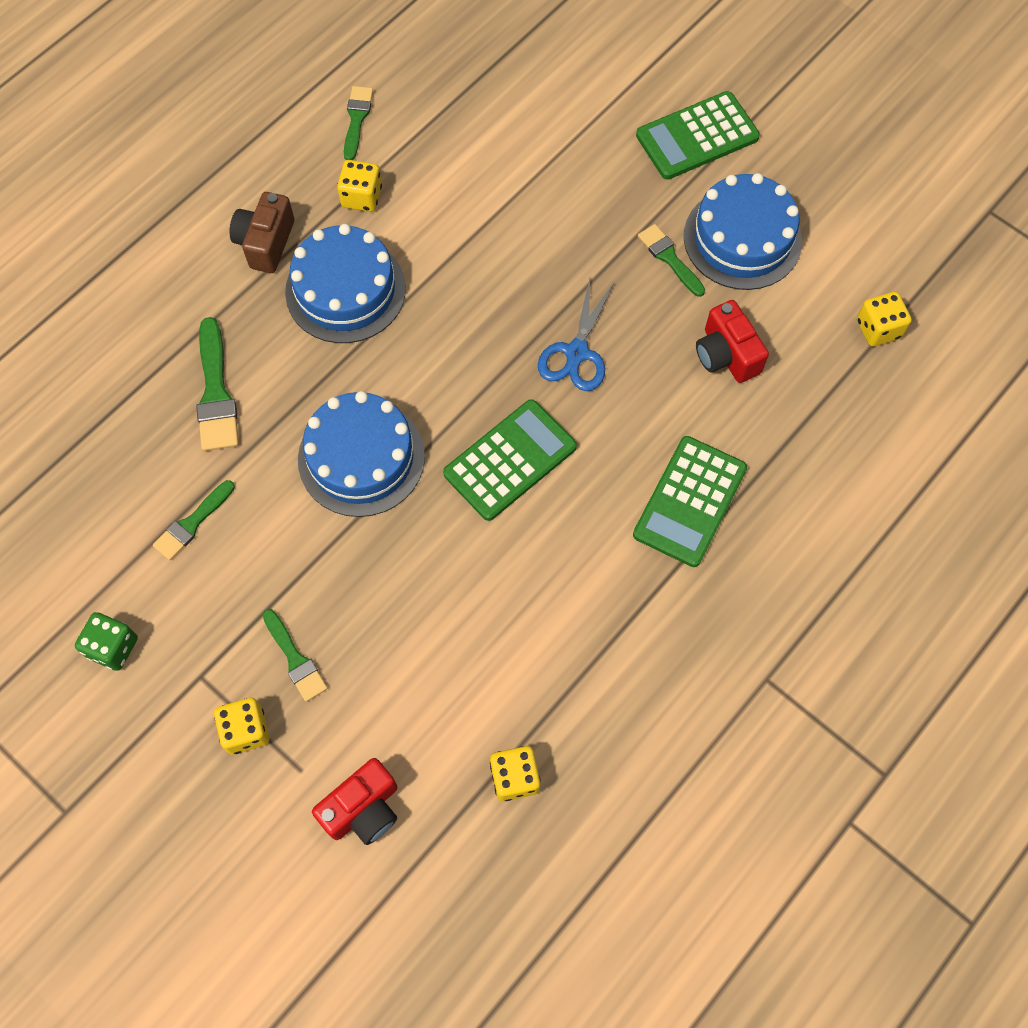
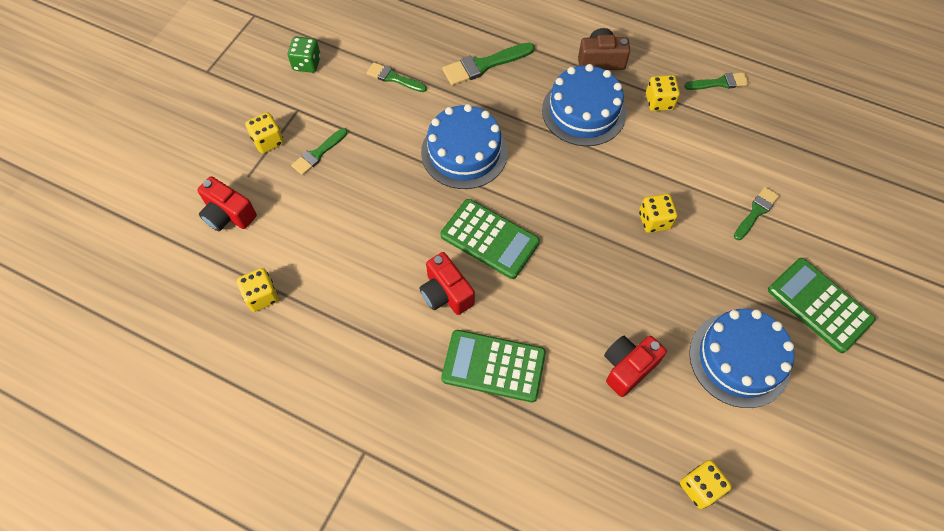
camera: 75 degrees right, 5 degrees down
blue scissors [538,278,614,391] -> none
green brush [638,224,705,297] -> green brush moved to [734,187,779,240]
none -> red camera [420,252,475,315]
none -> yellow dice [639,194,678,233]

